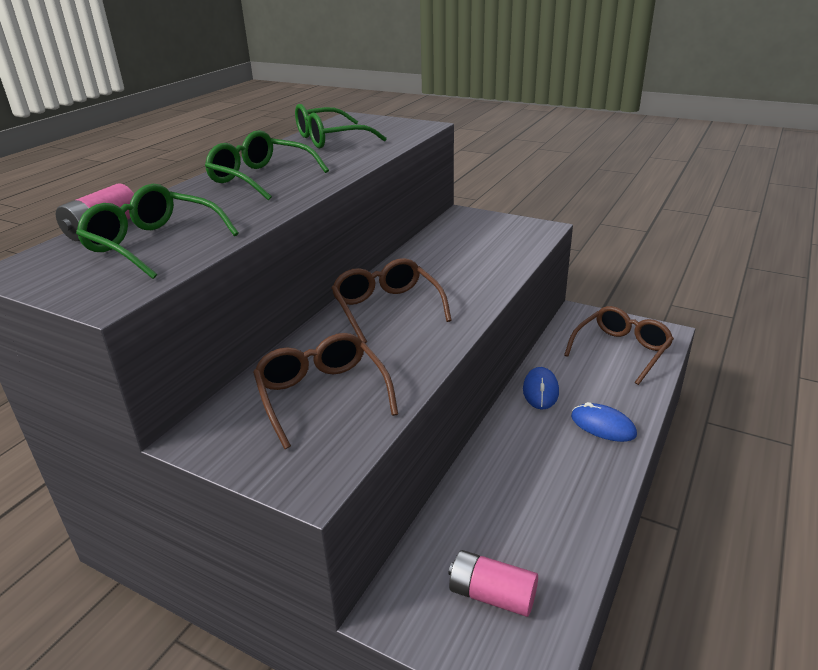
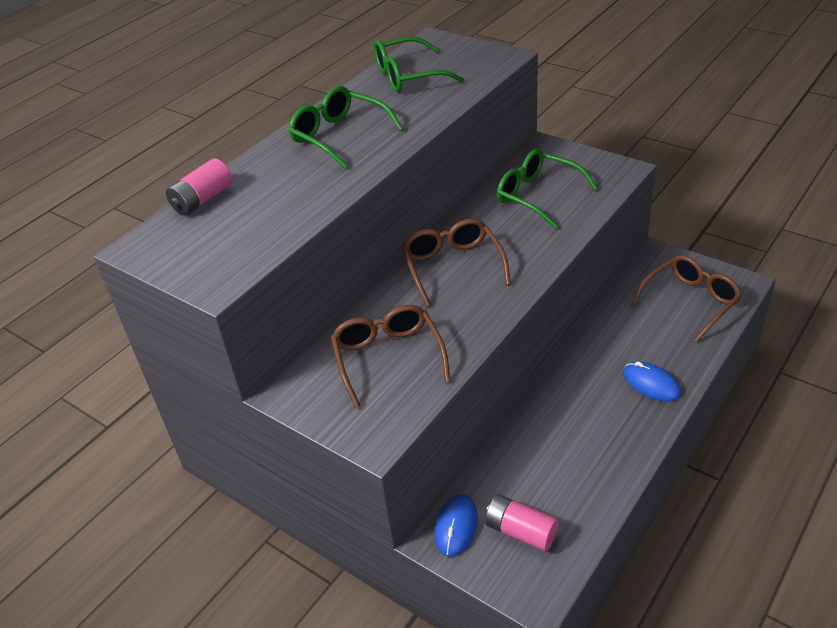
camera: 10 degrees right, 10 degrees up
green glasses [76,184,239,279] -> green glasses moved to [497,149,598,229]
blue mouse [523,367,559,409] -> blue mouse moved to [435,495,478,557]

